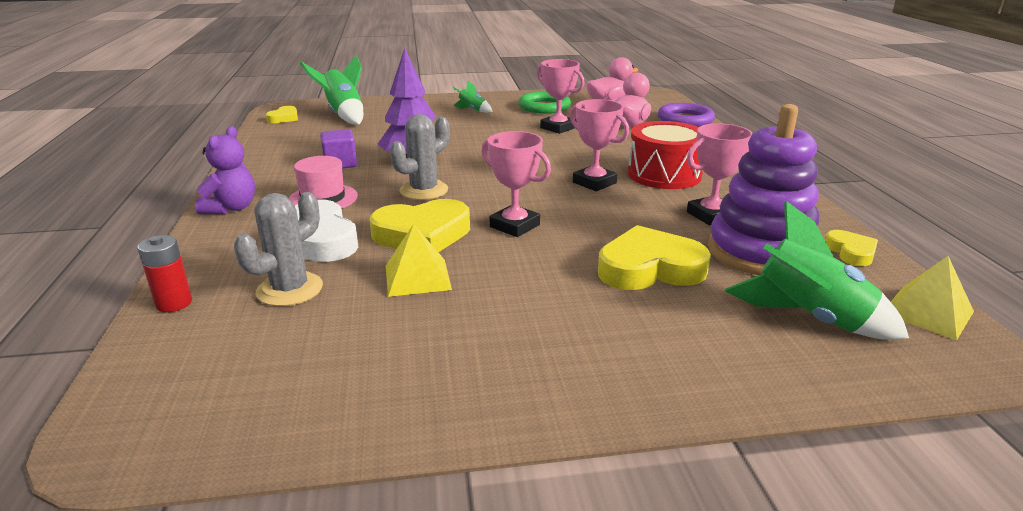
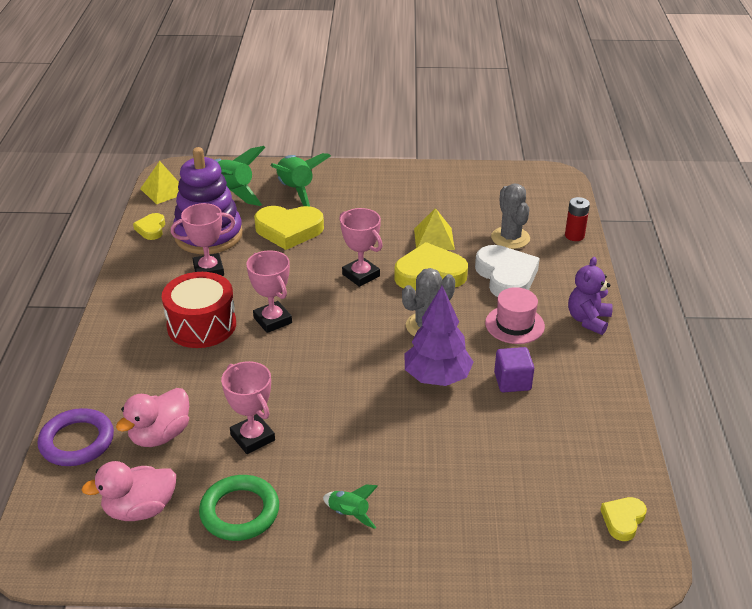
camera: 170 degrees left, 10 degrees up
grey cactus [234,192,323,306] -> grey cactus turned 60 degrees counterclockwise [491,184,530,249]
green rocket [300,55,363,125] -> green rocket moved to [271,153,331,206]

